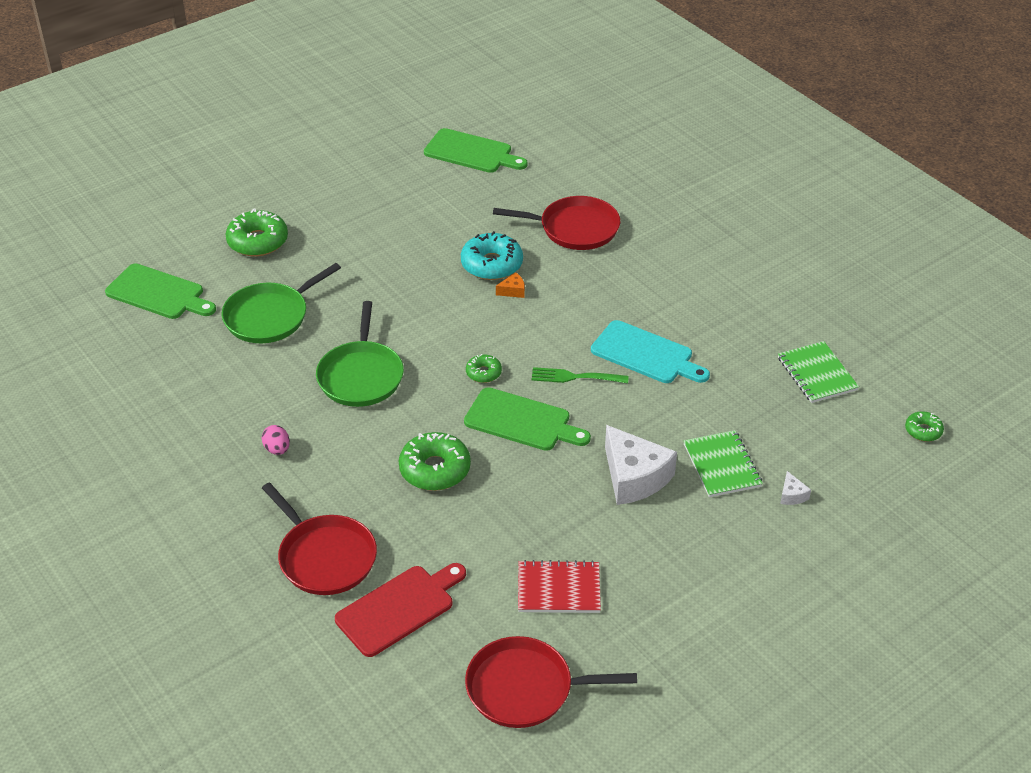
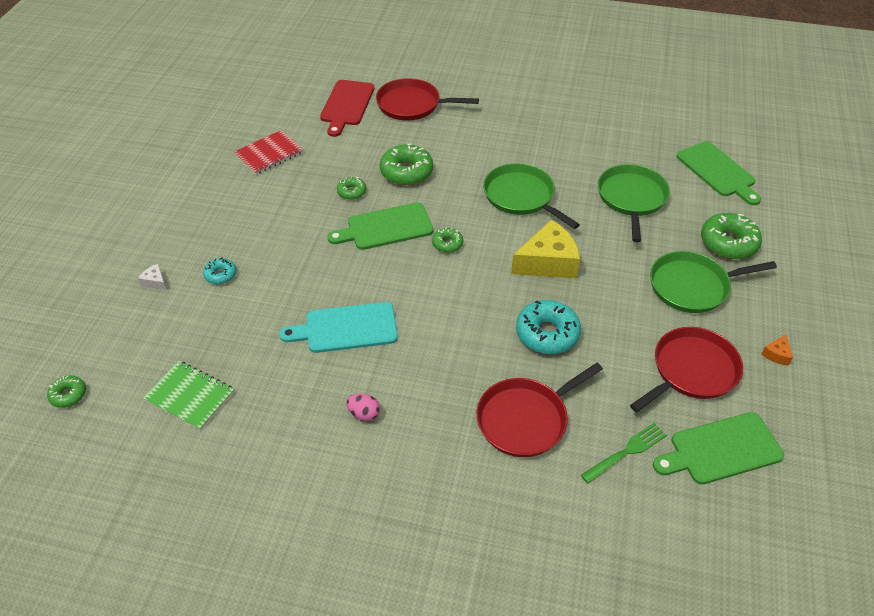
camera: 140 degrees right, 5 degrees up
green cutting board [105,263,216,319] -> green cutting board turned 105 degrees counterclockwise [677,141,761,205]
pink egg [262,425,290,455] -> pink egg moved to [346,393,380,421]
red pan [465,636,637,728] -> red pan moved to [630,327,743,412]
orange cheese [496,272,525,298] -> orange cheese moved to [761,335,793,365]
green fork [531,367,629,383] -> green fork moved to [581,423,667,484]
white cheese [605,425,677,505] -> none
green notebook [684,430,763,497] -> turquoise donut [203,257,236,284]
none -> green donut [337,177,366,200]
none -> yellow cheese [511,220,580,279]
none -> green pan [650,251,777,313]

